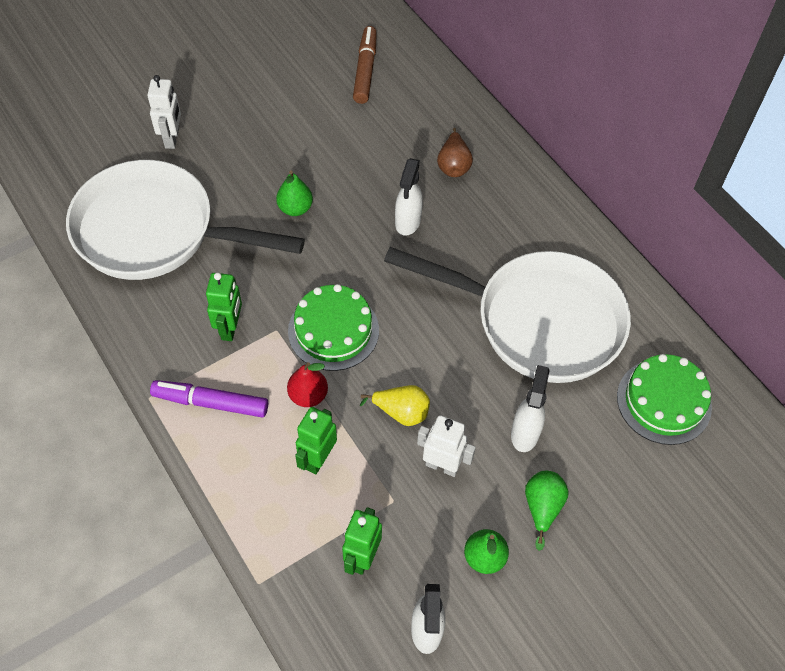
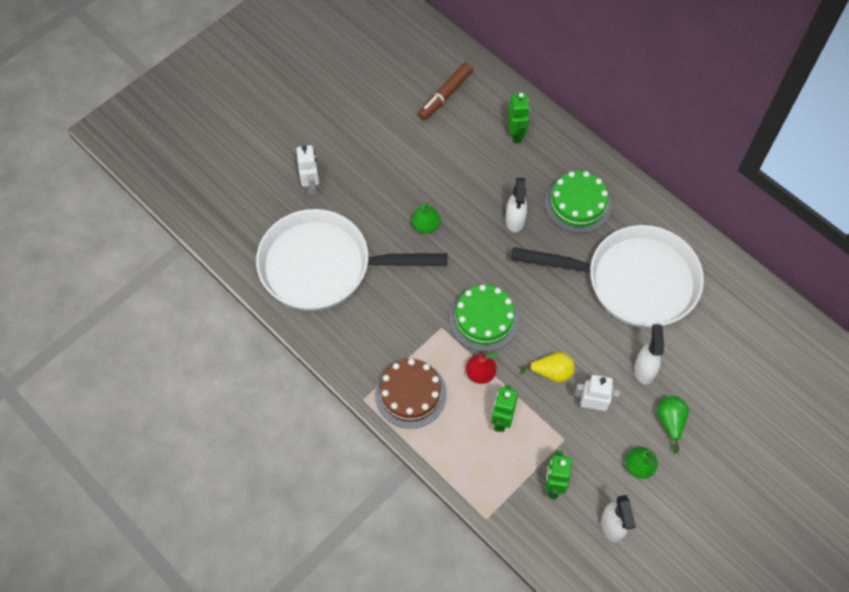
camera: 10 degrees left, 5 degrees up
purple marker [150,380,268,417] -> brown cake [375,359,447,429]
green robot [206,273,242,341] -> green robot moved to [508,93,530,143]
brown marker [353,26,377,104] -> brown marker turned 135 degrees counterclockwise [418,62,473,120]
brown pear [437,128,473,177] -> none
green cake [617,354,712,445] -> green cake moved to [545,171,611,233]

